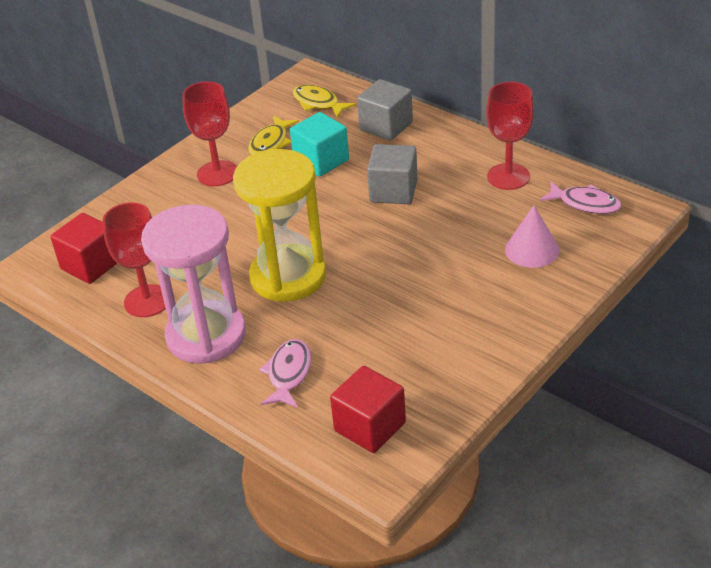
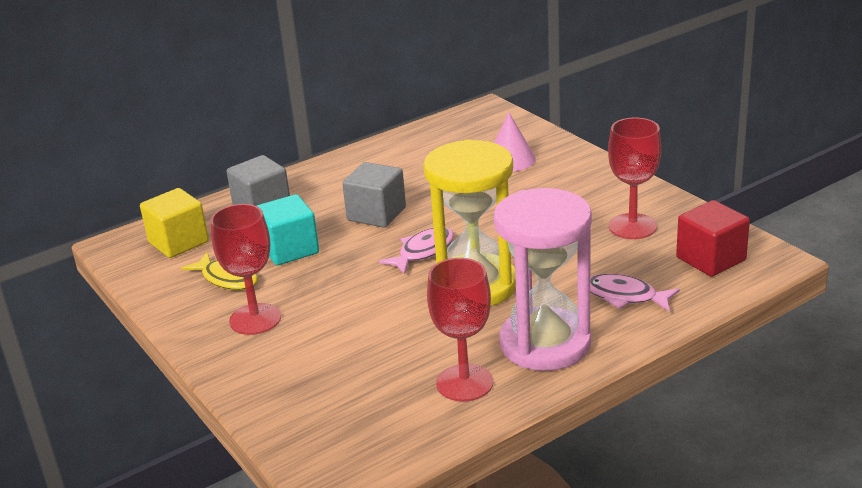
camera: 75 degrees left, 10 degrees down
red cube [51,213,117,284] -> none
yellow fish [293,85,356,118] -> yellow cube [140,188,209,258]
red goblet [486,82,534,190] -> red goblet moved to [608,118,662,239]
pink fish [540,182,621,214] -> pink fish moved to [379,227,454,274]

